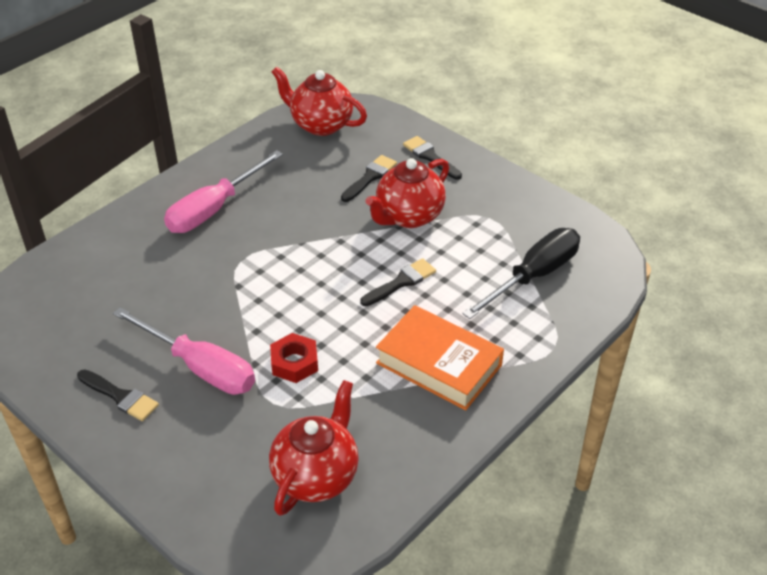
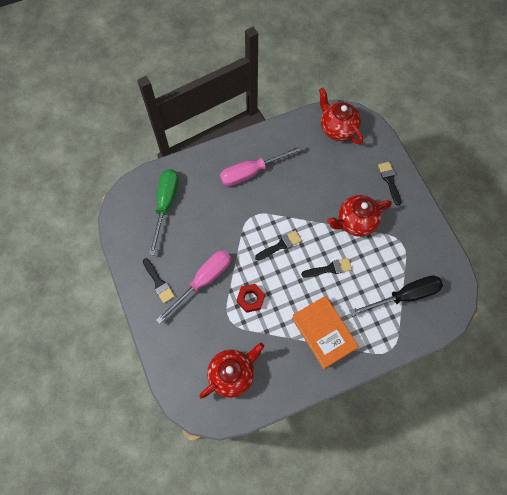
camera: 25 degrees right, 25 degrees up
pink screwdriver [113,307,255,395] -> pink screwdriver turned 105 degrees counterclockwise [156,250,231,324]
black brush [341,155,397,202] -> black brush moved to [255,231,302,261]
none -> green screwdriver [149,169,178,255]

